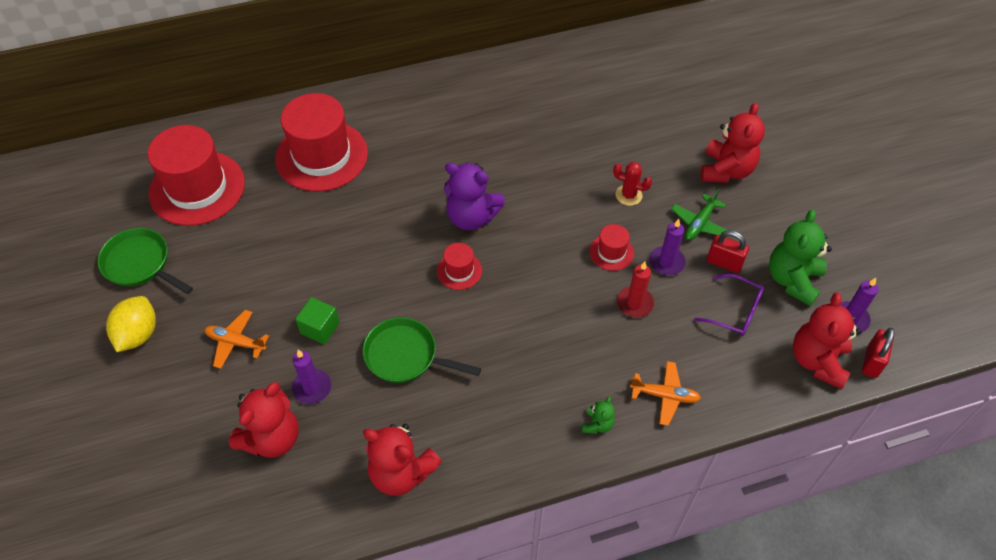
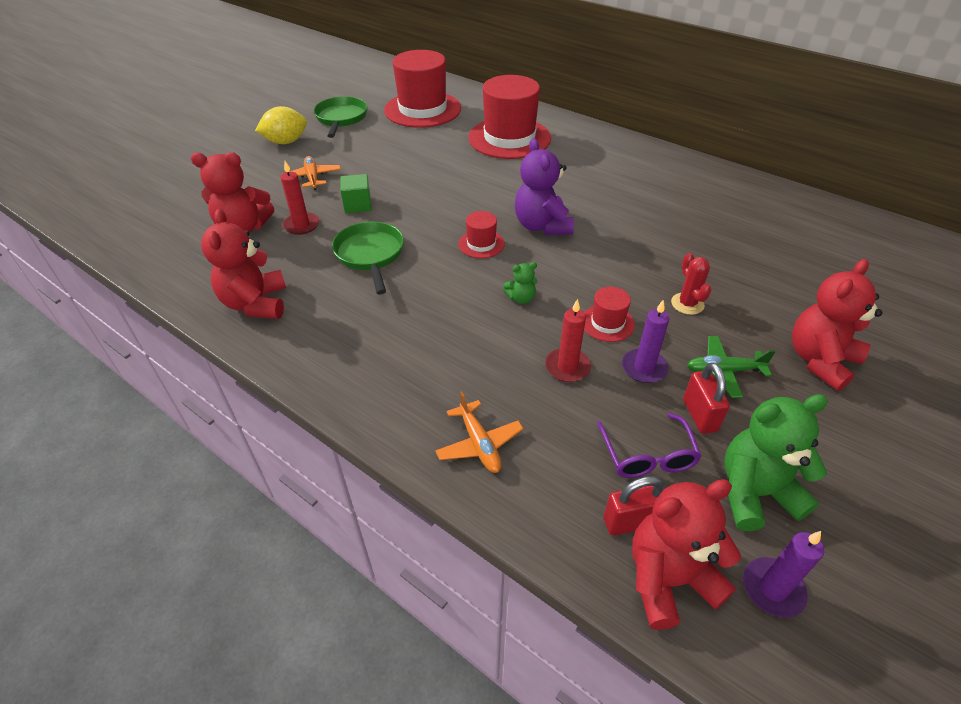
camera: 55 degrees right, 10 degrees down
purple candle [292,350,331,404] -> red candle [281,161,319,235]
green teddy bear [582,396,615,434] -> green teddy bear moved to [503,262,538,304]
red teddy bear [701,103,765,183] -> red teddy bear turned 150 degrees clockwise [792,259,882,391]
red padlock [862,328,894,378] -> red padlock moved to [603,476,664,536]

